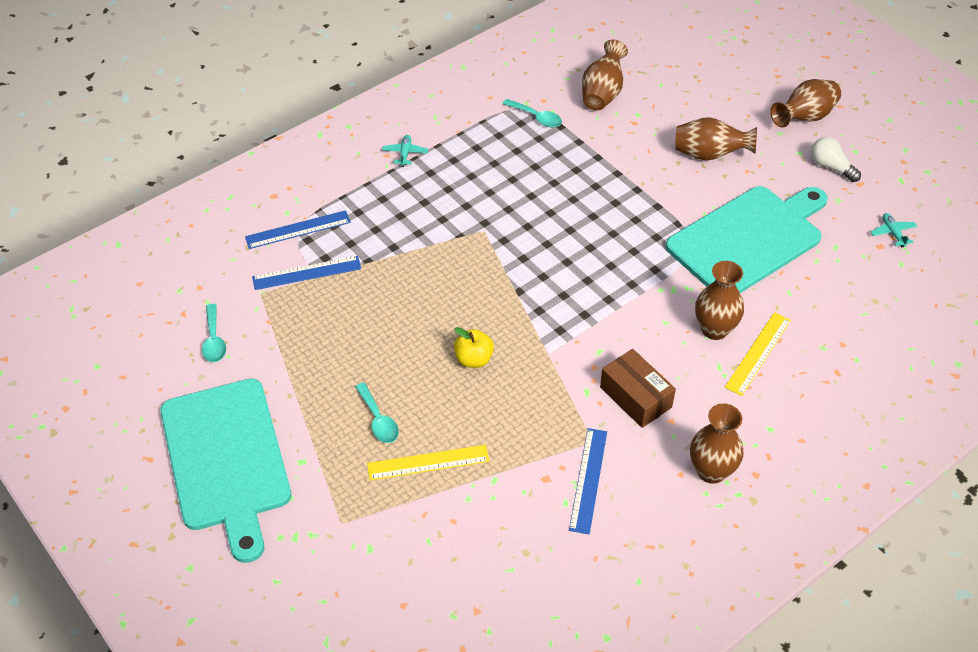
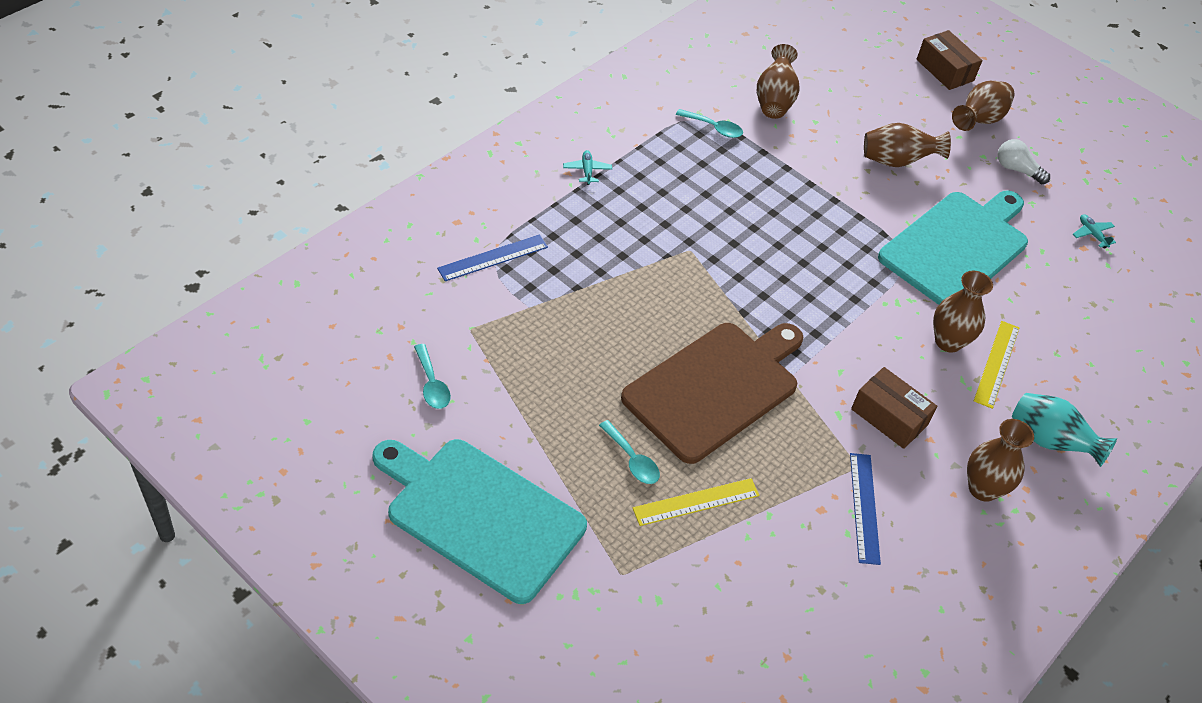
camera: 15 degrees left, 0 degrees up
turquoise cutting board [160,379,291,563] -> turquoise cutting board turned 150 degrees clockwise [372,439,587,604]
blue ruler [252,256,361,290] -> none
yellow apple [454,327,494,368] -> brown cutting board [621,323,803,464]
none -> brown box [916,30,983,90]
none -> turquoise vase [1012,393,1117,467]

